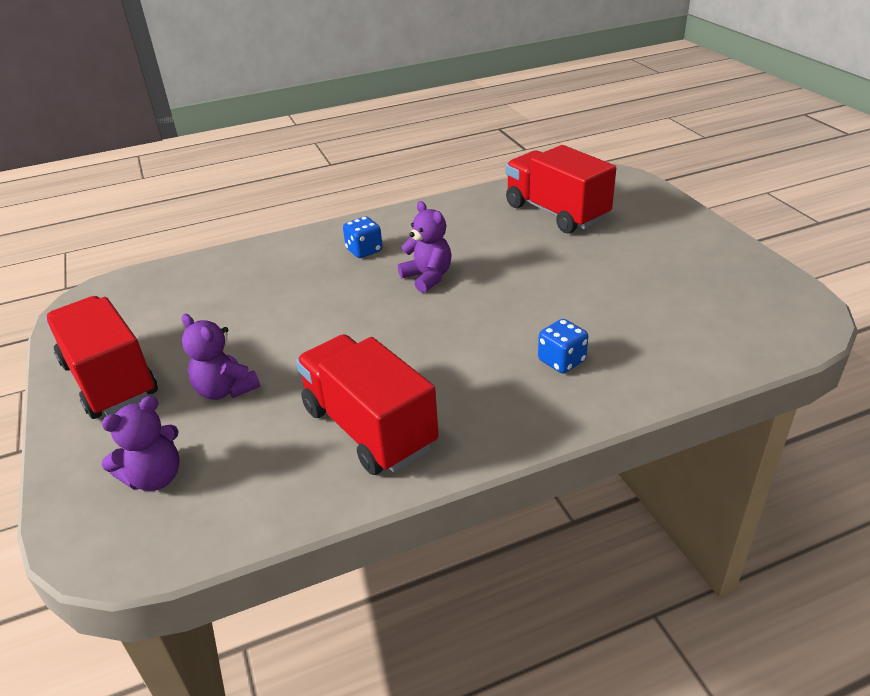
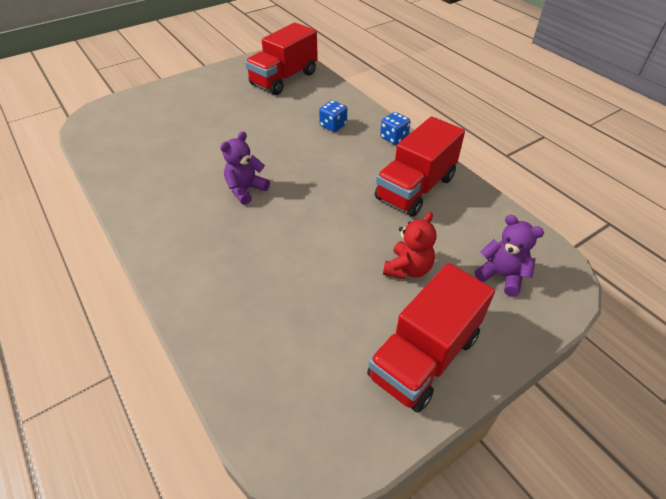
camera: 105 degrees left, 10 degrees up
purple teddy bear [182,314,260,400] -> red teddy bear [383,212,436,279]
blue dice [343,216,383,258] -> blue dice moved to [380,112,411,145]
red truck [506,145,616,234] -> red truck moved to [245,23,318,95]

